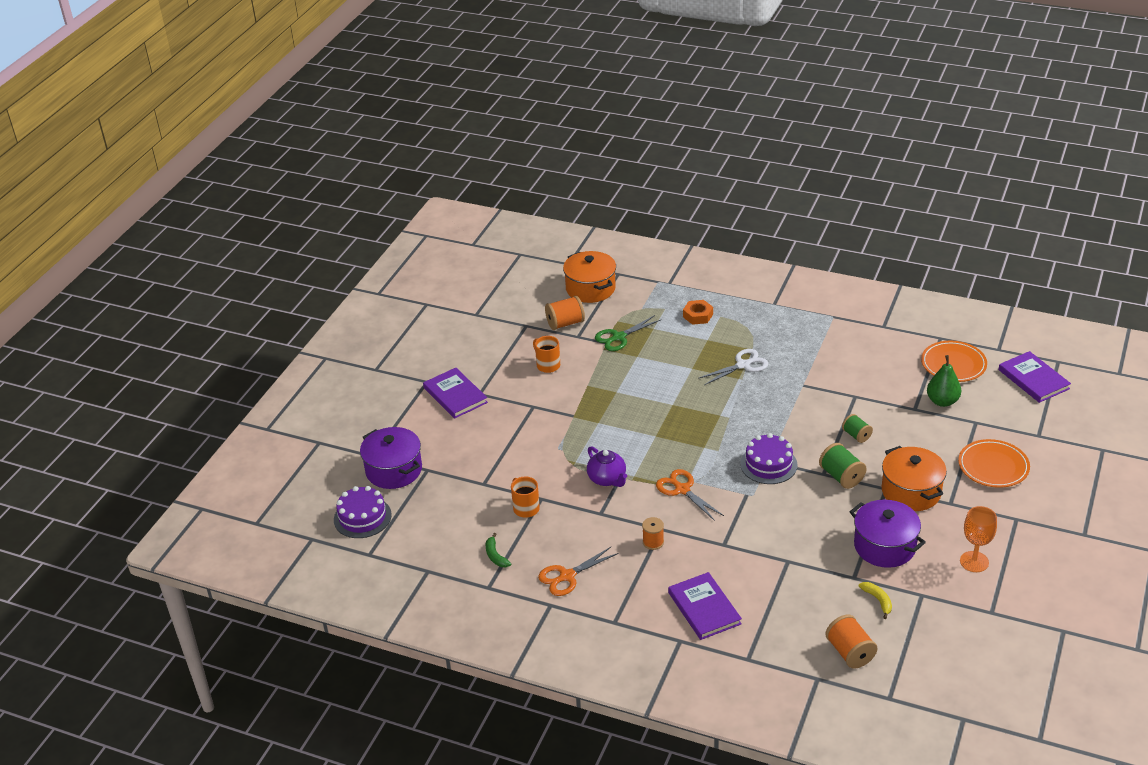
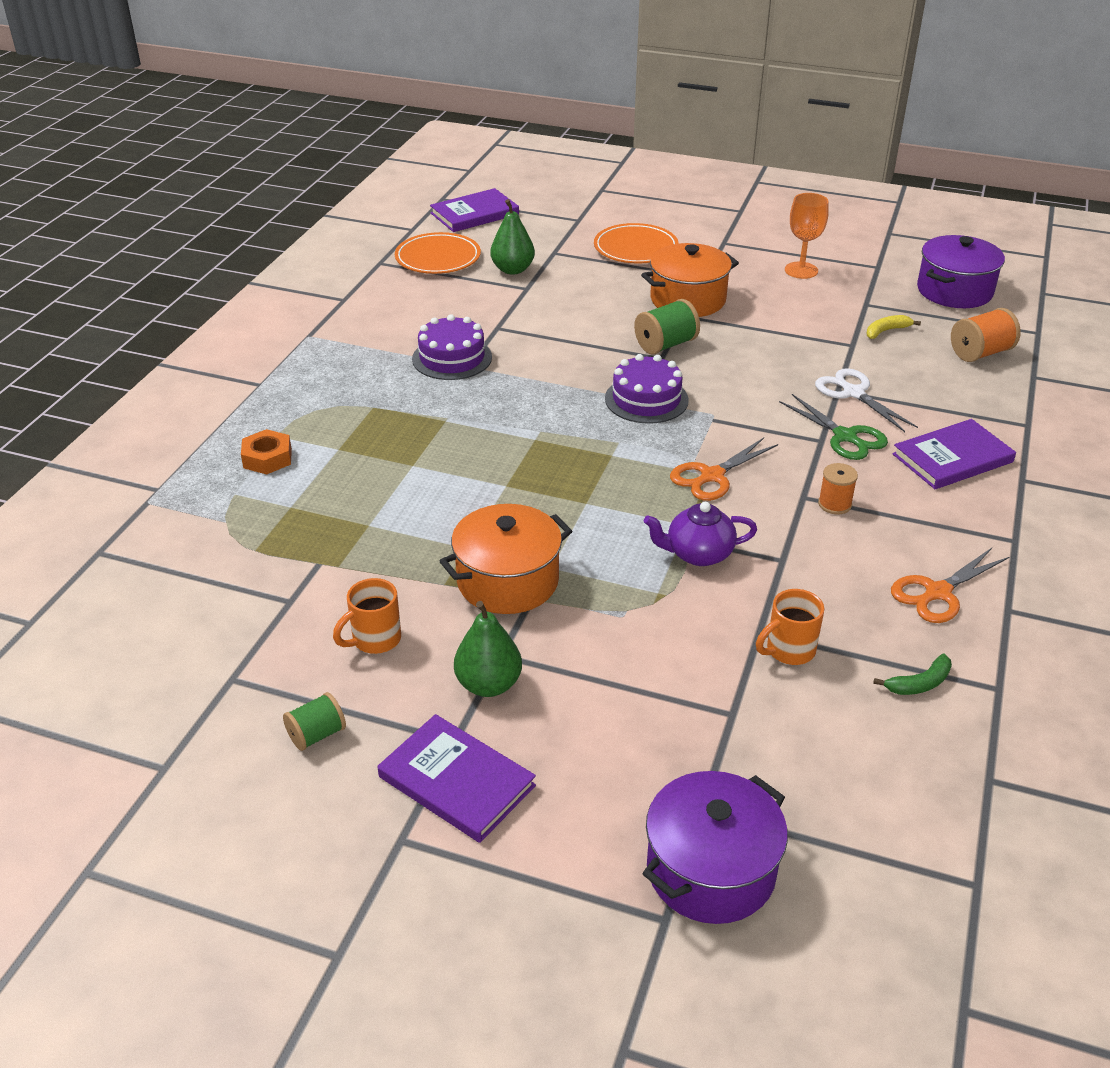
camera: 95 degrees left, 0 degrees up
purple cake [334,486,392,538] -> purple cake moved to [412,314,492,380]
purple book [423,368,488,419] -> purple book turned 75 degrees clockwise [378,714,536,843]
orange scissors [538,547,619,596] -> orange scissors turned 90 degrees clockwise [891,548,1009,623]
orange spool [545,296,585,330] -> none
orange pot [563,251,616,303] -> orange pot moved to [440,504,572,614]
purple teapot [587,446,627,487] -> purple teapot turned 150 degrees counterclockwise [644,502,757,566]
green scissors [595,315,661,351] -> green scissors moved to [779,394,888,460]
white scissors [698,349,769,385] -> white scissors moved to [815,368,918,432]
green spool [842,414,873,443] -> green spool moved to [283,692,346,751]
purple pot [850,500,926,568] -> purple pot moved to [917,235,1005,308]
none -> green pear [454,601,522,697]

